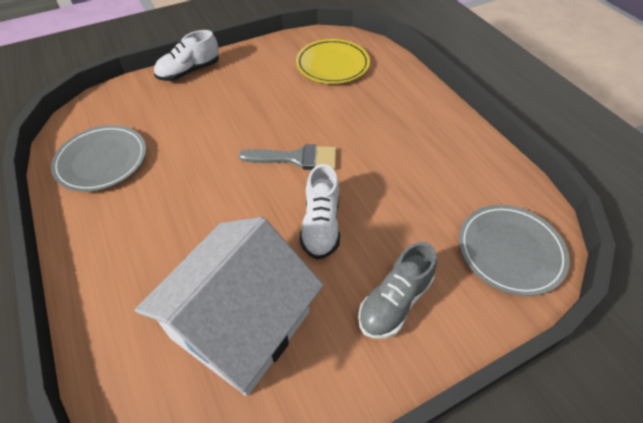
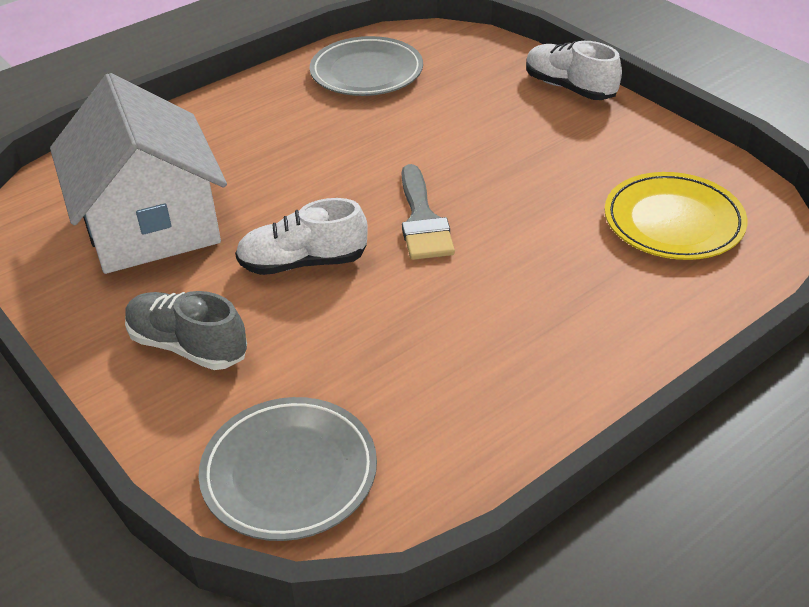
camera: 80 degrees right, 10 degrees down
white house [135,217,324,396] -> white house turned 45 degrees clockwise [50,73,227,274]

